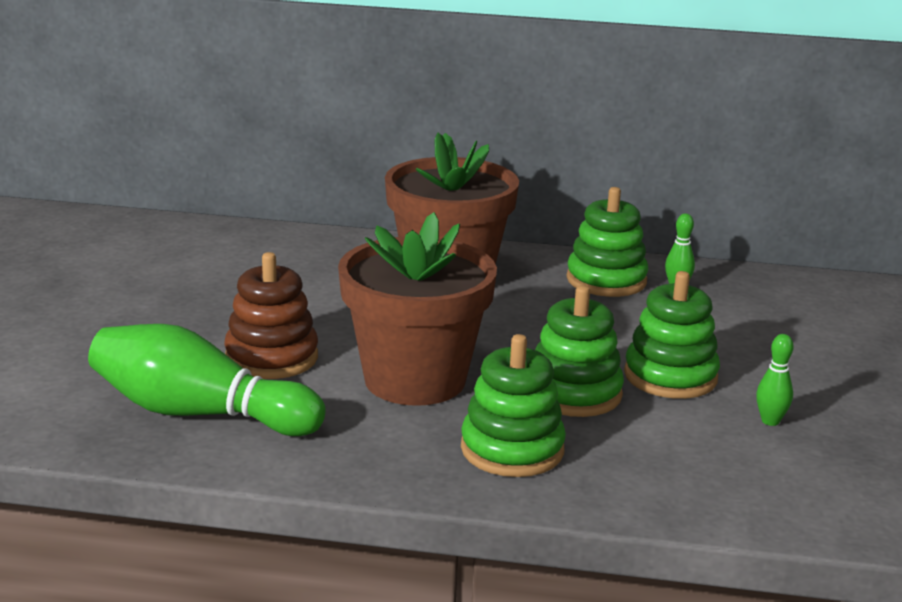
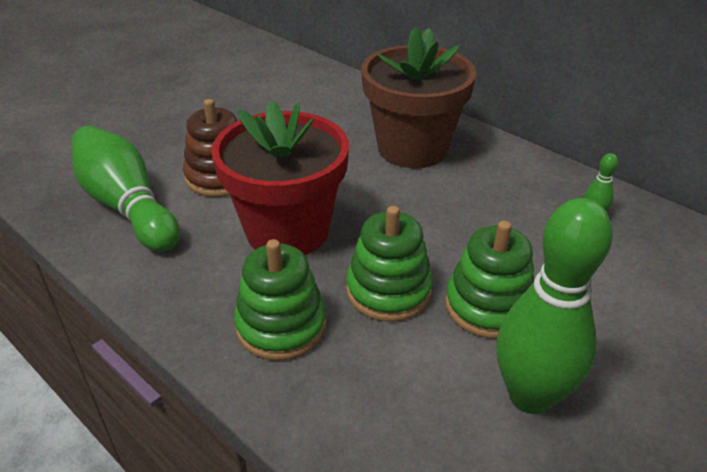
camera: 35 degrees right, 15 degrees up
brown flower pot [338,212,497,406] -> red flower pot [211,100,349,255]
green stacking toy [567,187,649,297] -> none
green bowling pin [756,334,794,426] -> green bowling pin [496,198,613,414], size x2.46

